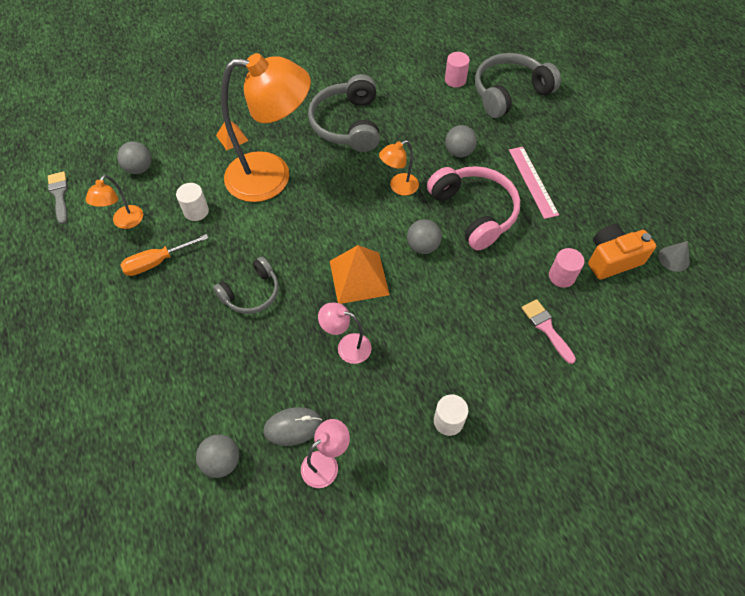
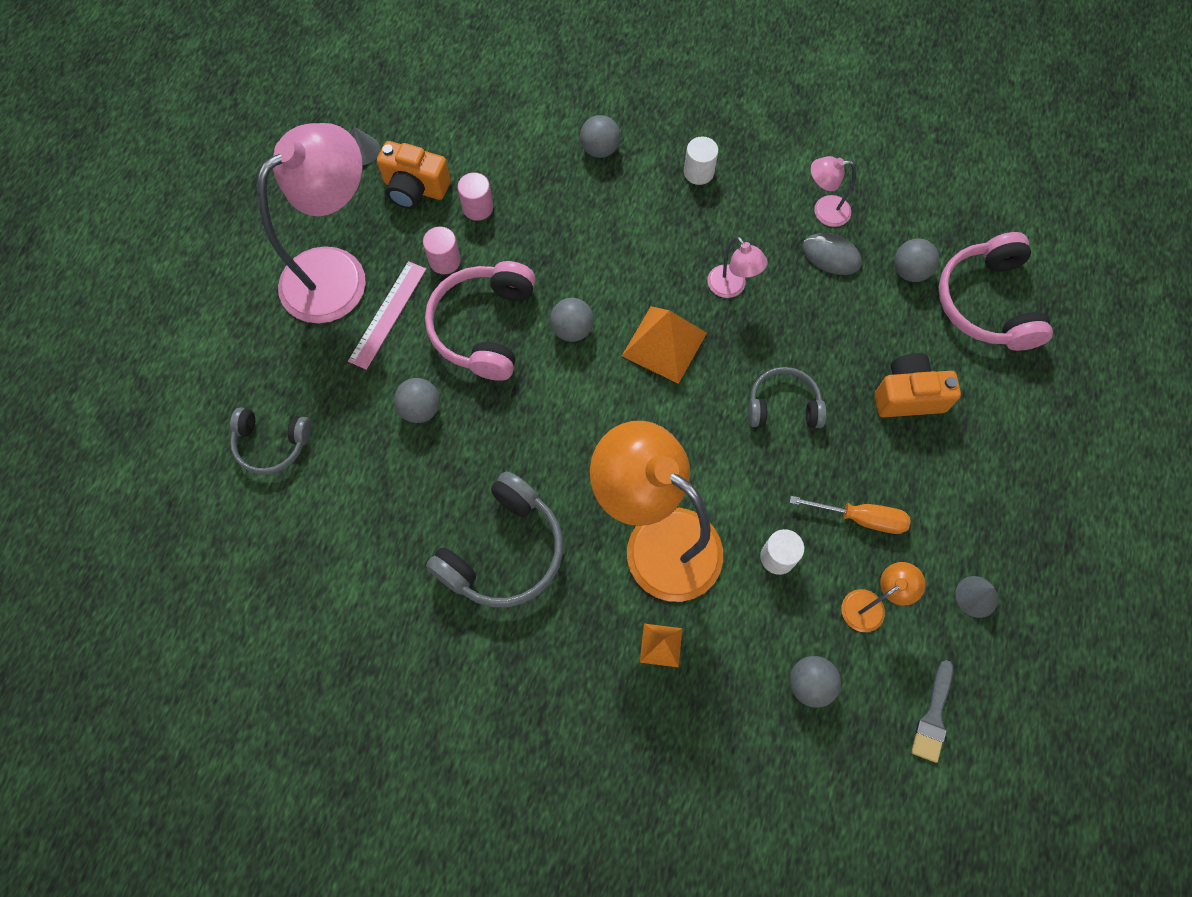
camera: 140 degrees left, 10 degrees up
orange lamp [379,140,419,196] -> none
pink cylinder [445,52,470,87] -> pink cylinder moved to [423,227,461,274]
grey headphones [475,53,561,118] -> grey headphones [230,408,312,474], size x0.62
pink brush [522,299,576,364] -> none
none -> pink lamp [257,123,366,323]
none -> grey ball [580,115,620,158]
none -> orange camera [875,353,961,417]
none -> pink headphones [938,232,1053,351]
none -> grey cone [955,576,998,618]

